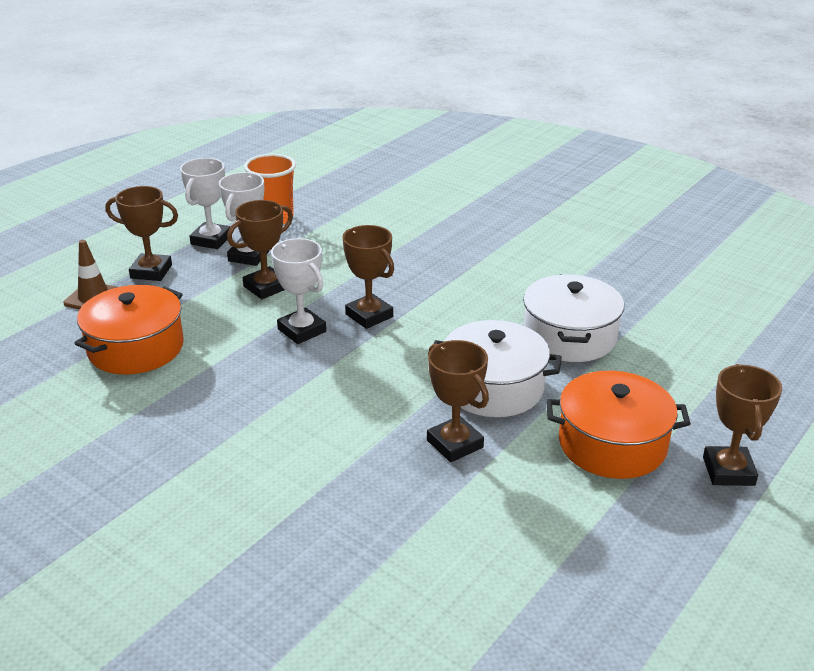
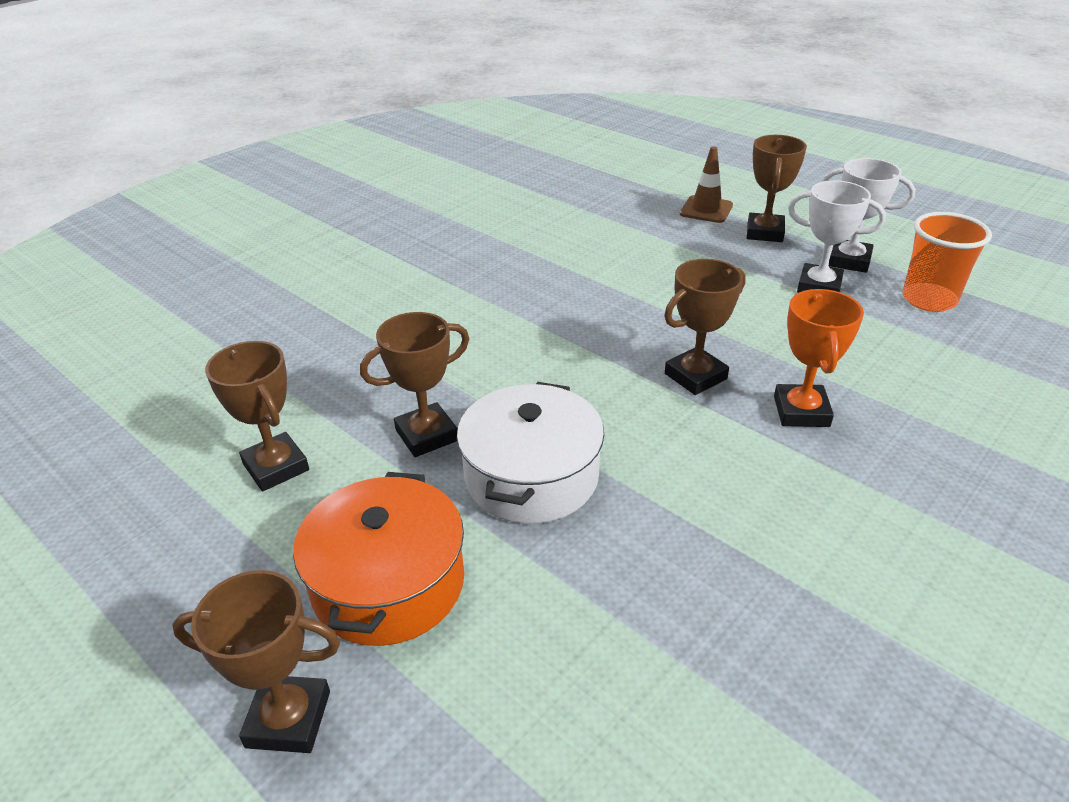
camera: 95 degrees right, 5 degrees up
orange pot [75,285,184,375] -> none
brown trophy [227,200,293,299] -> brown trophy moved to [205,341,309,491]
white trophy [271,238,326,344] -> none
white pot [523,274,624,362] -> none
none -> orange trophy [774,289,864,427]

